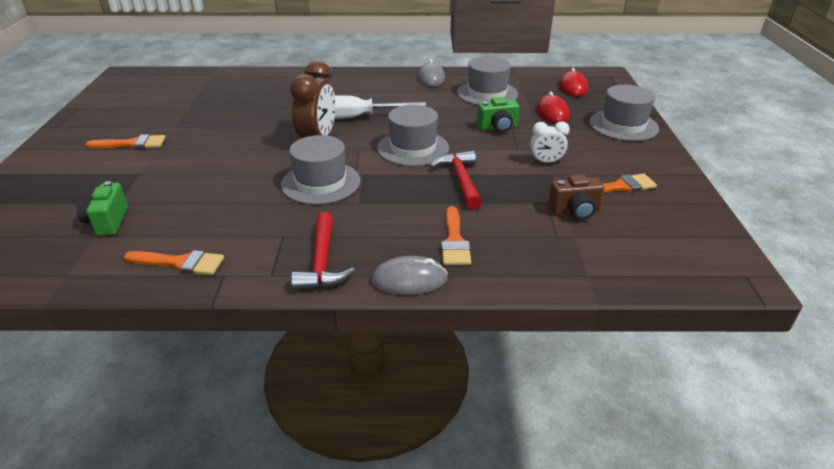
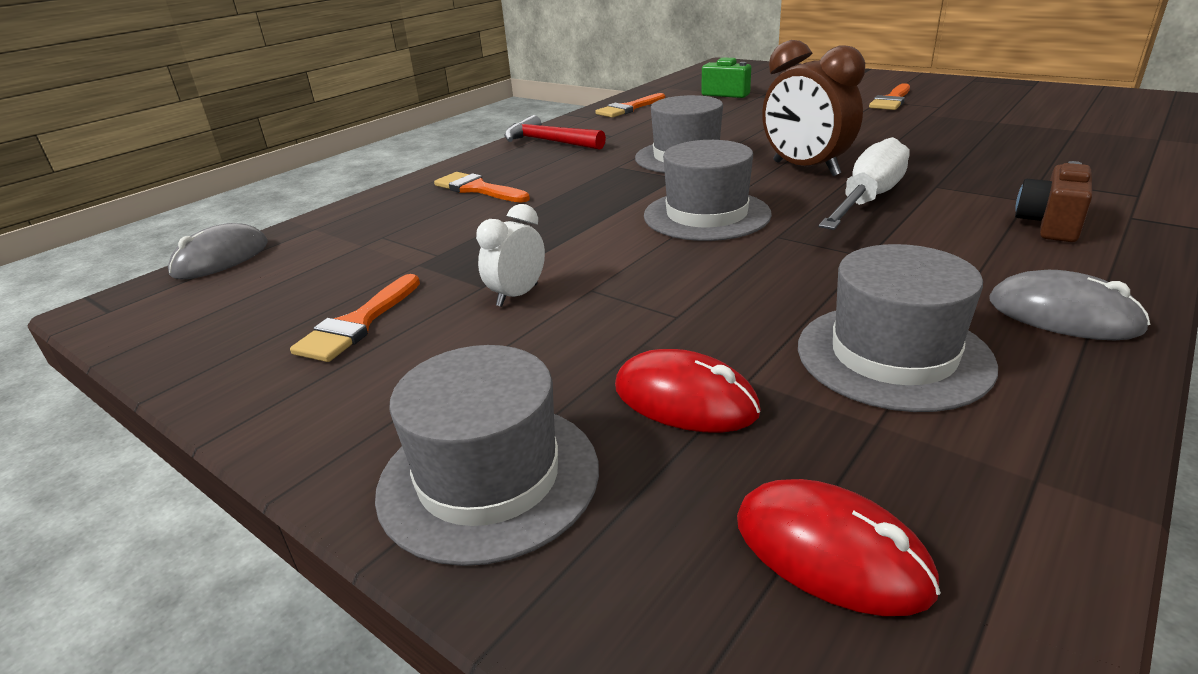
camera: 130 degrees right, 5 degrees down
grey mouse [371,256,448,295] -> grey mouse moved to [168,223,267,280]
red hammer [430,151,482,210] -> none
green camera [477,97,519,132] -> none
brown camera [548,174,604,220] -> brown camera moved to [1015,161,1092,242]

